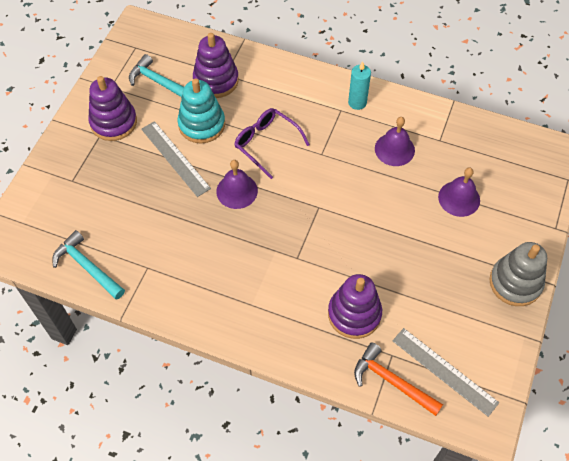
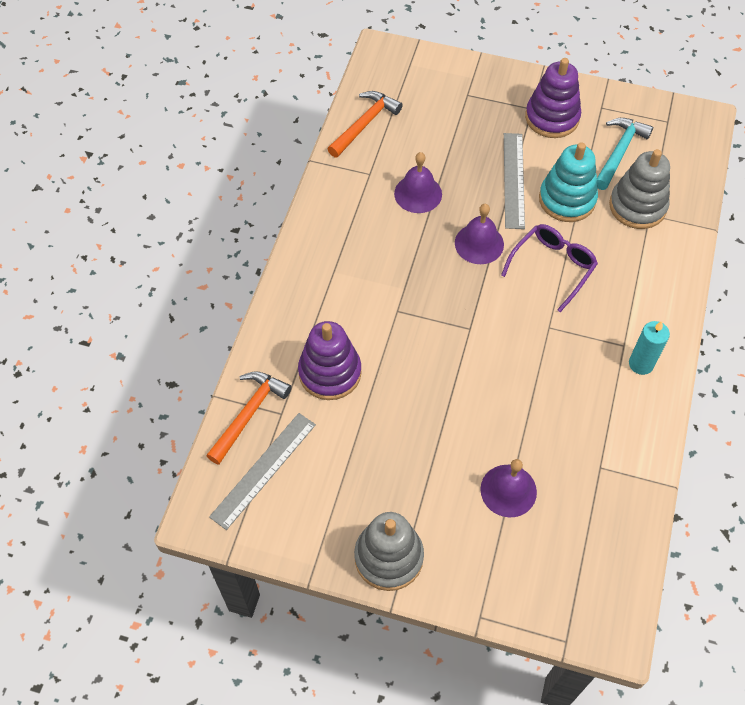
camera: 85 degrees right, 0 degrees up
turquoise hammer [52,230,125,300] -> orange hammer [328,91,402,158]
grey ruler [141,121,211,197] -> grey ruler turned 45 degrees counterclockwise [504,133,525,229]
purple stacking toy [193,33,239,98] -> grey stacking toy [609,149,670,229]
purple bell [375,117,415,166] -> purple bell moved to [394,152,442,213]

